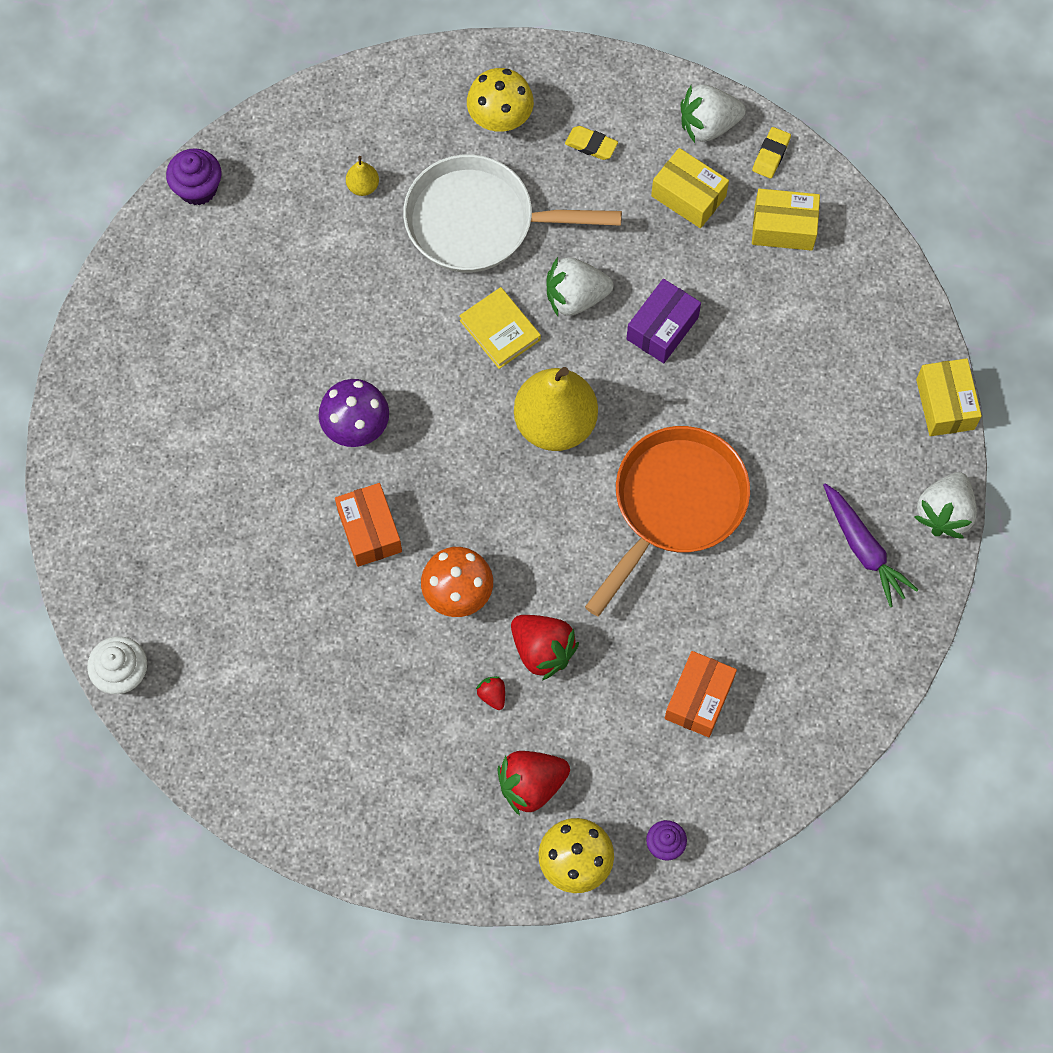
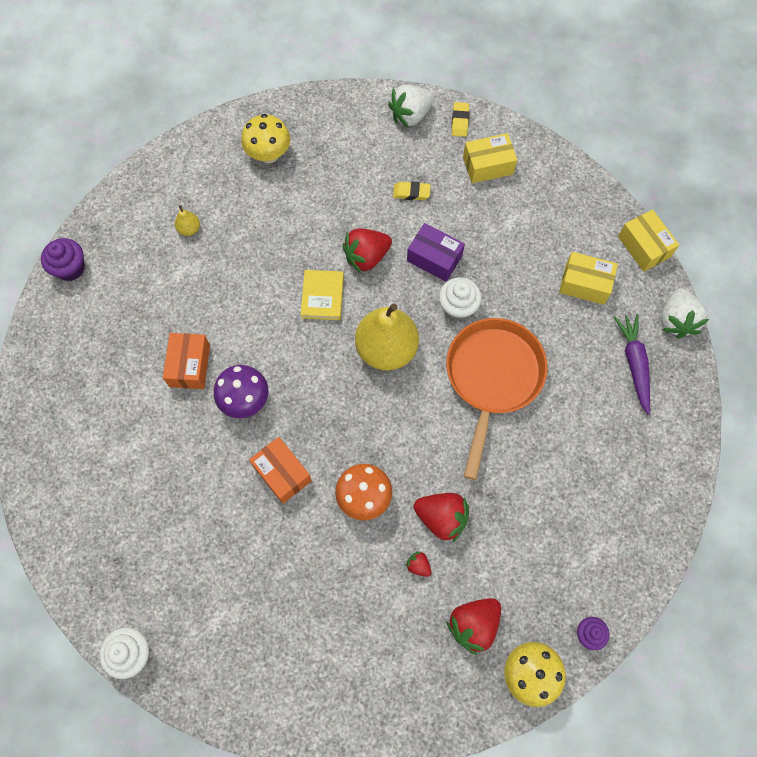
camera: 20 degrees left, 0 degrees up
white pan [403,154,622,273] -> none
yellow book [459,287,541,369] -> yellow book turned 60 degrees clockwise [301,270,344,320]
white strawberry [547,257,613,316] -> red strawberry [342,228,392,273]
yellow eraser [565,126,618,160] -> yellow eraser moved to [393,182,431,200]
purple box [627,279,701,363] -> purple box turned 75 degrees counterclockwise [407,223,465,282]
yellow box [651,148,729,228] -> yellow box moved to [559,252,618,305]
orange box [665,651,737,737] -> orange box moved to [163,333,210,389]
purple carrot [823,483,918,607] -> purple carrot turned 135 degrees counterclockwise [614,314,650,415]
none -> white cupcake [439,277,482,320]

